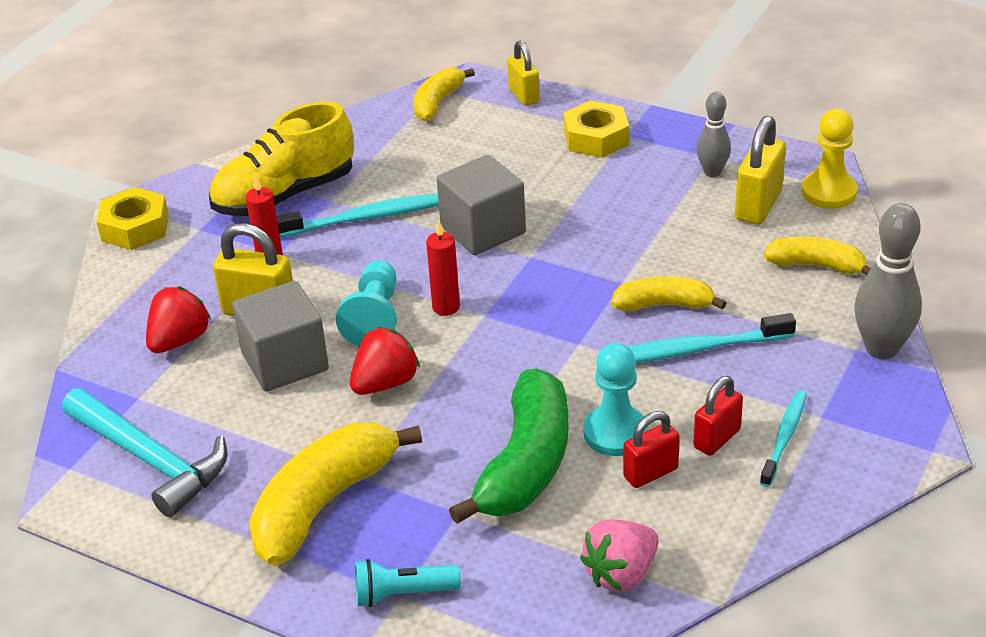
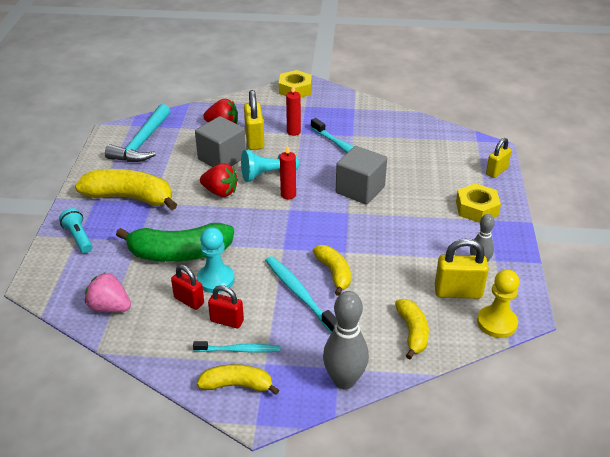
camera: 65 degrees right, 0 degrees up
yellow shoe [209,102,354,216] -> none
yellow banana [413,67,475,121] -> yellow banana moved to [197,364,279,395]

